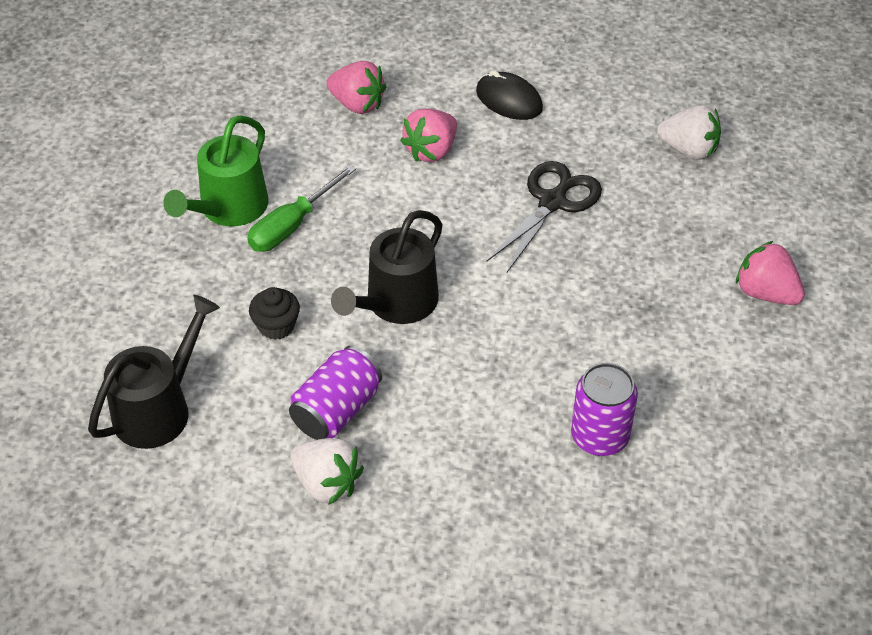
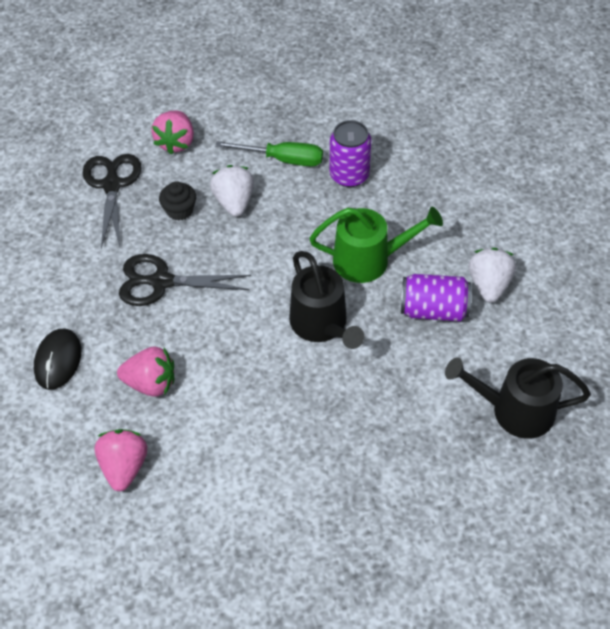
camera: 120 degrees left, 5 degrees up
green watering can [163,115,268,226] -> green watering can moved to [309,207,443,283]
green screwdriver [247,165,356,252] -> green screwdriver moved to [215,141,323,167]
black cupcake [249,287,300,340] -> black cupcake moved to [159,181,196,220]
black watering can [331,210,443,324] -> black watering can turned 60 degrees clockwise [289,251,364,349]
white strawberry [657,105,721,160] -> white strawberry moved to [210,165,254,217]
none -> black scissors [83,154,142,249]

